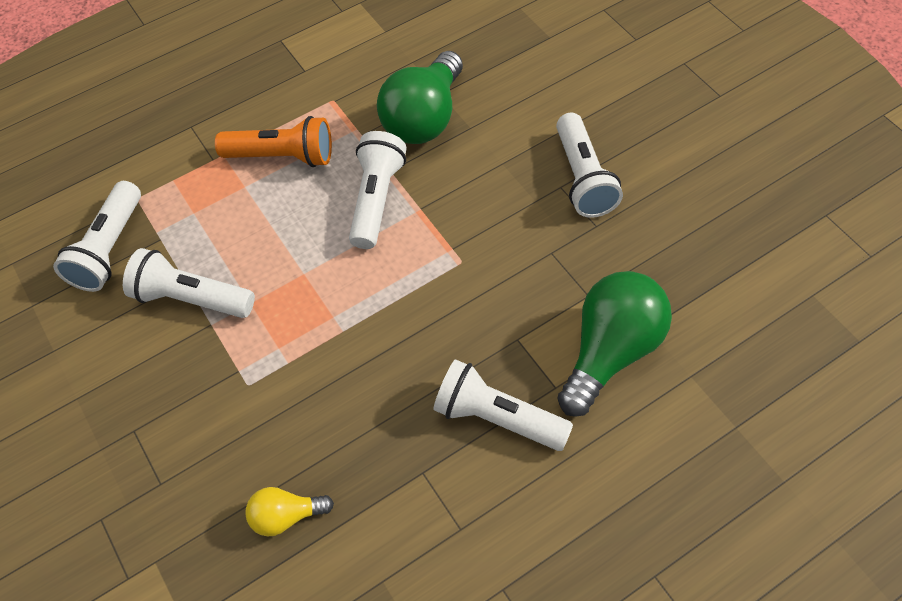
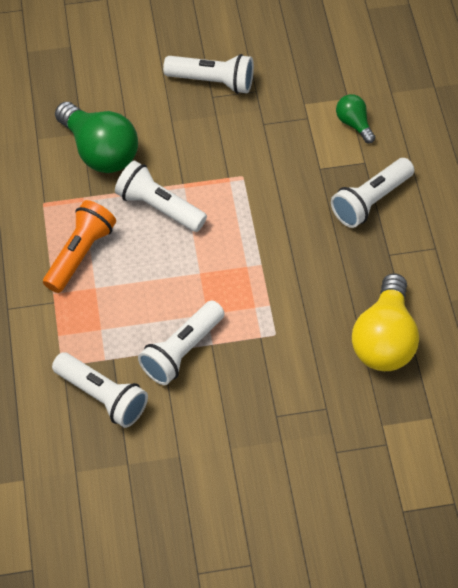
camera: 70 degrees left, 0 degrees up
yellow light bulb [245,487,334,536] -> yellow light bulb [352,273,419,371], size x1.97
green light bulb [557,271,672,417] -> green light bulb [336,94,375,144], size x0.51

